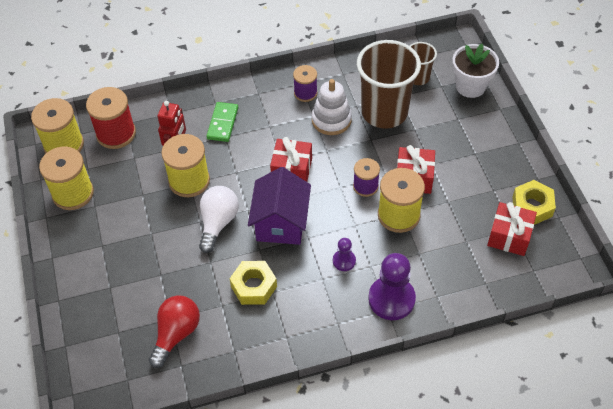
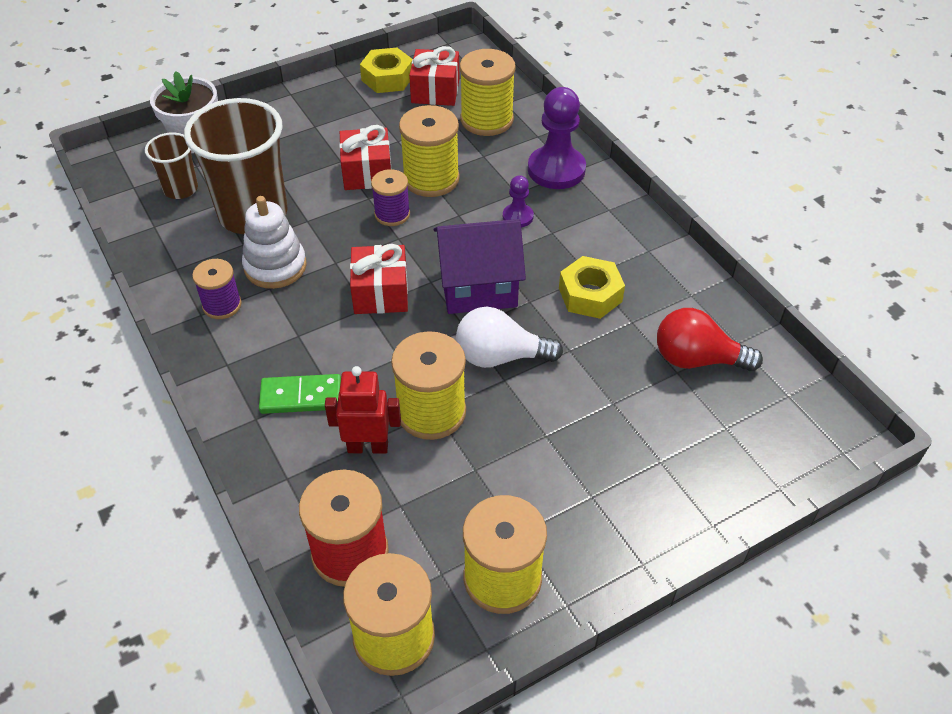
camera: 105 degrees left, 5 degrees down
none -> yellow spool [460,49,516,136]

